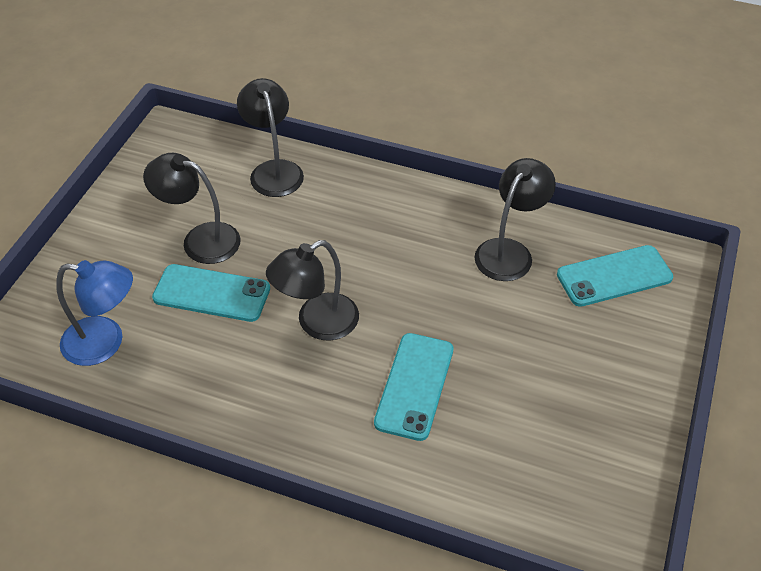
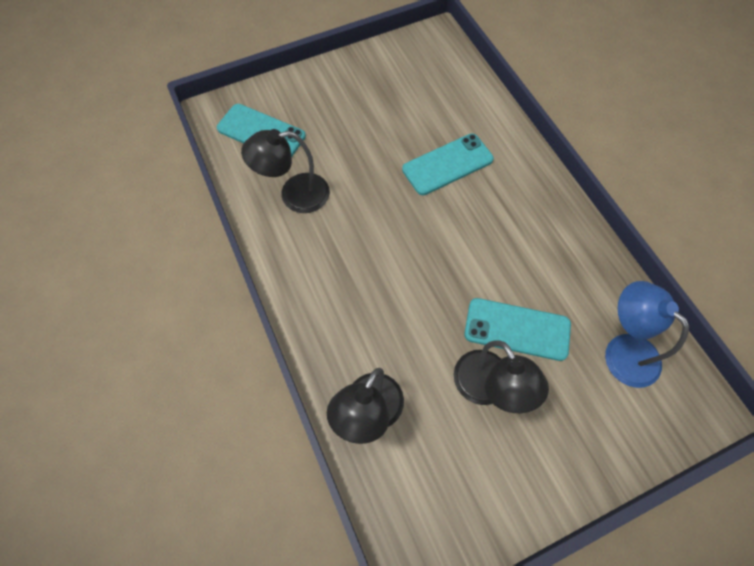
camera: 135 degrees left, 15 degrees up
turquoise phone [152,264,270,322] -> turquoise phone turned 45 degrees counterclockwise [464,298,571,361]
black lamp [266,240,359,340] -> none

